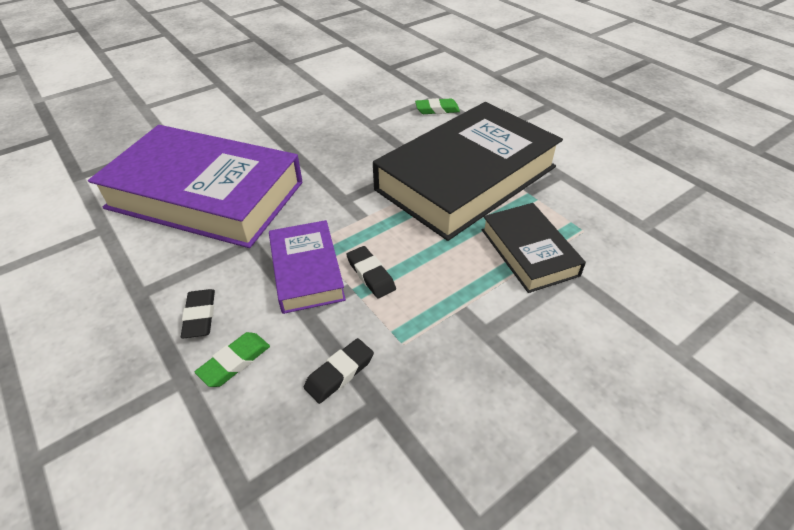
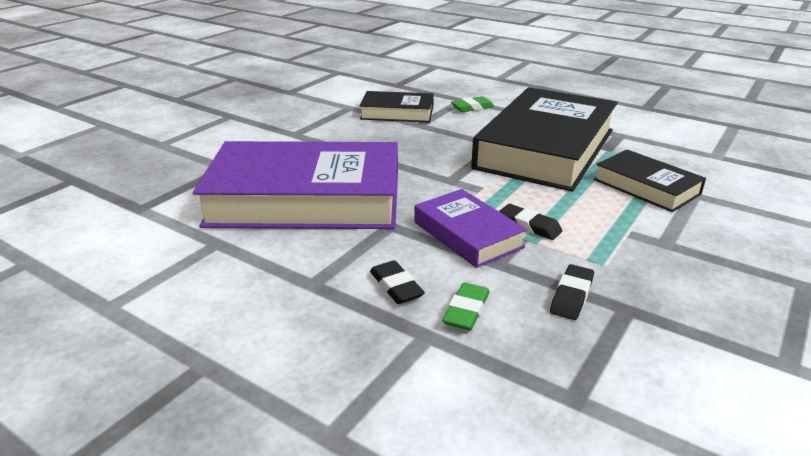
camera: 20 degrees left, 15 degrees down
none -> black book [360,91,434,123]

